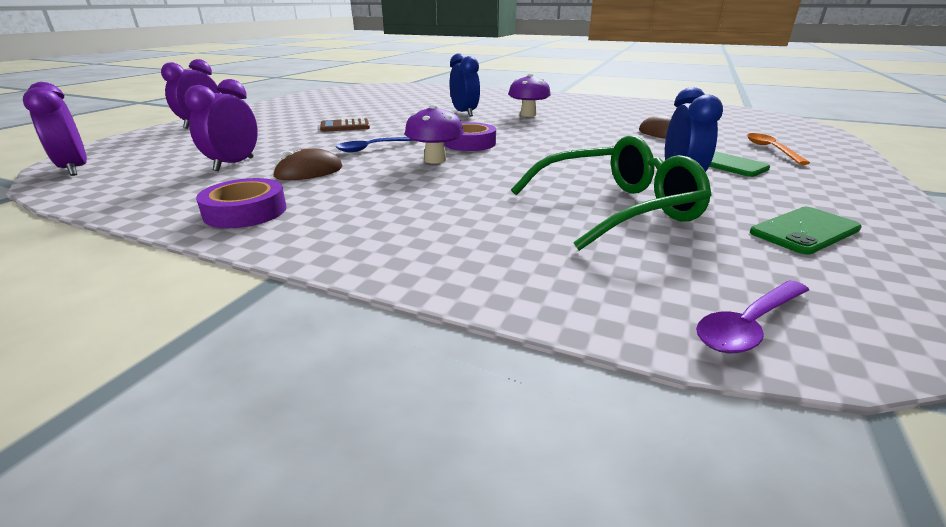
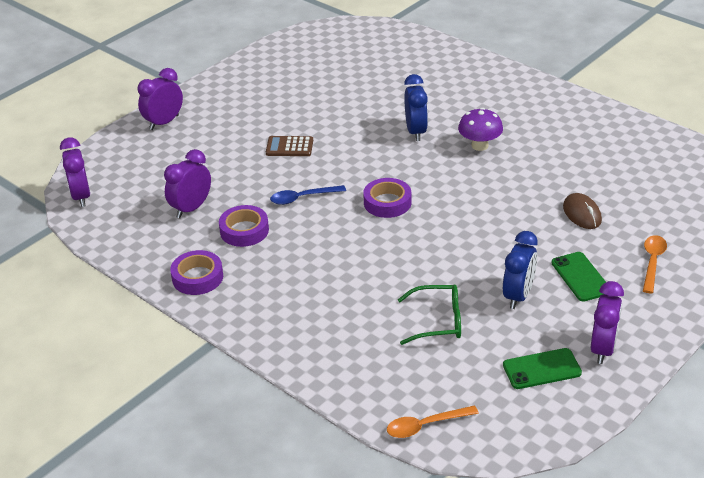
camera: 20 degrees right, 10 degrees up
brown mouse [273,148,343,180] -> purple tape [219,205,269,247]
purple mushroom [405,104,464,164] -> none
green glasses [511,135,712,251] -> green glasses [398,285,461,345], size x0.65
purple spoon [696,280,809,353] -> orange spoon [387,405,479,438]
none -> purple clock [591,281,624,364]

